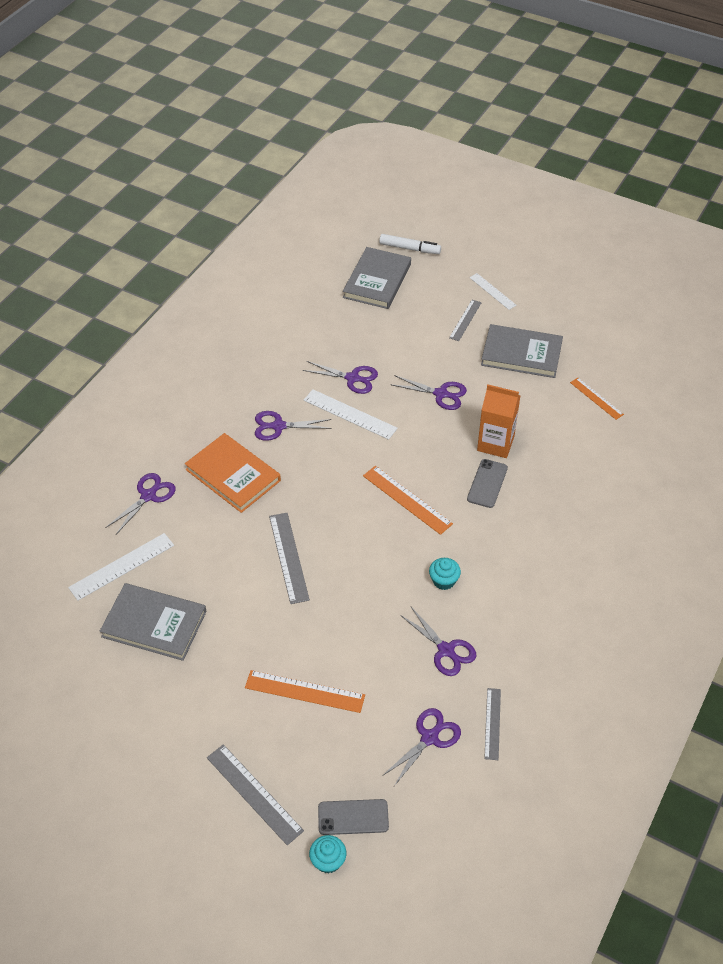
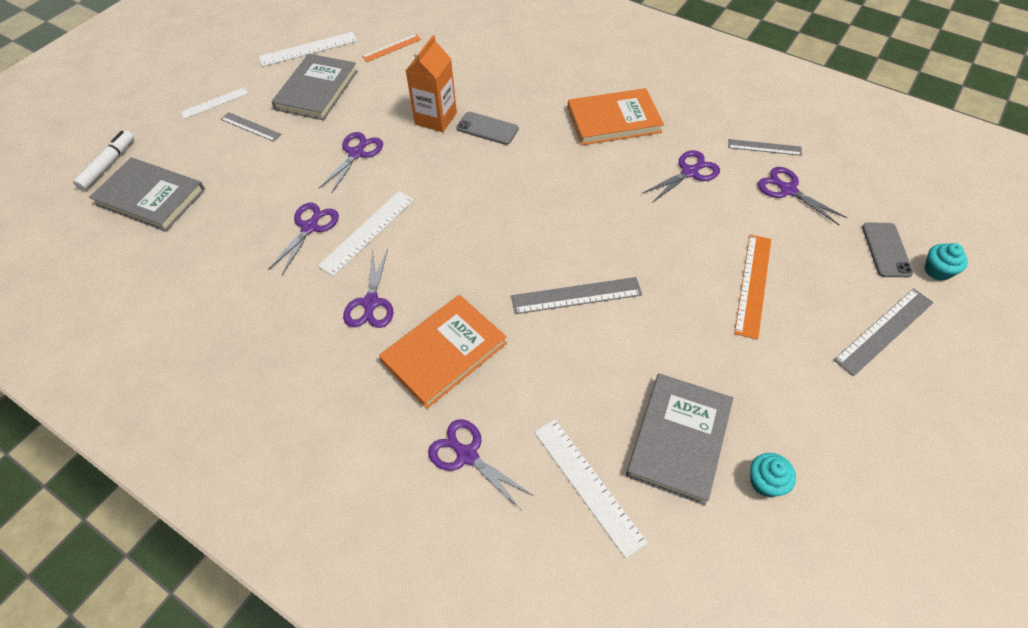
camera: 85 degrees left, 5 degrees up
orange ruler [363,466,453,535] -> none
turquoise cupcake [429,558,461,590] -> turquoise cupcake moved to [750,453,796,497]
none -> white ruler [259,32,357,67]
none -> orange book [567,88,664,145]

